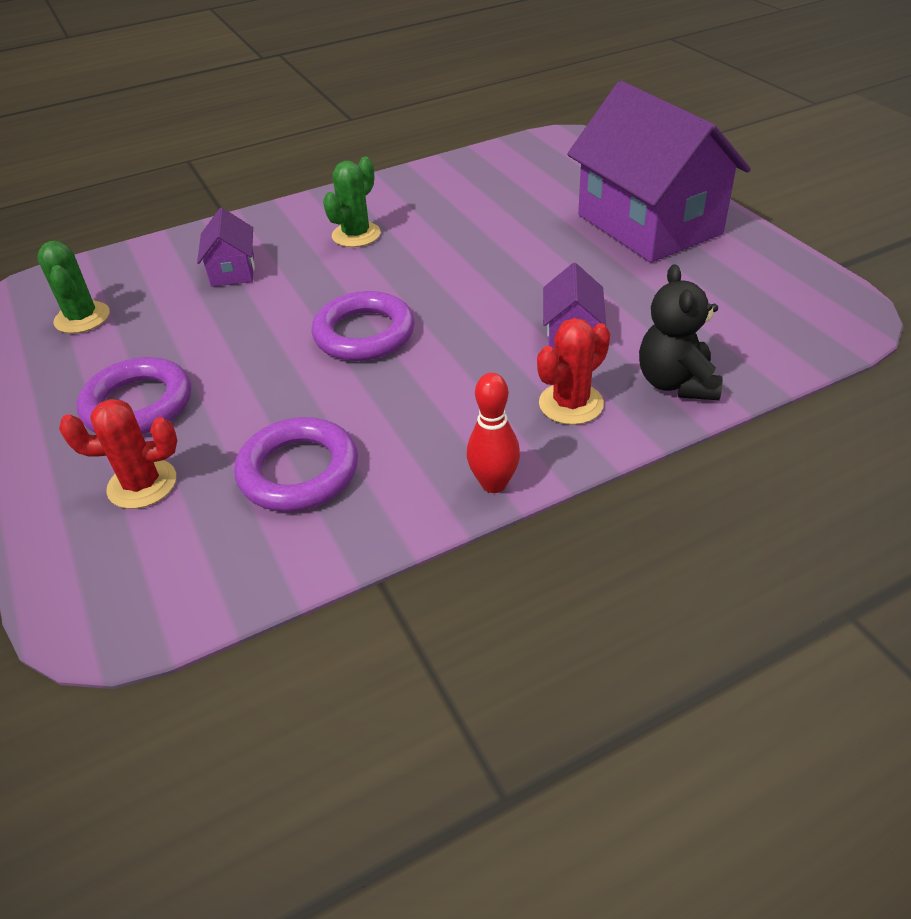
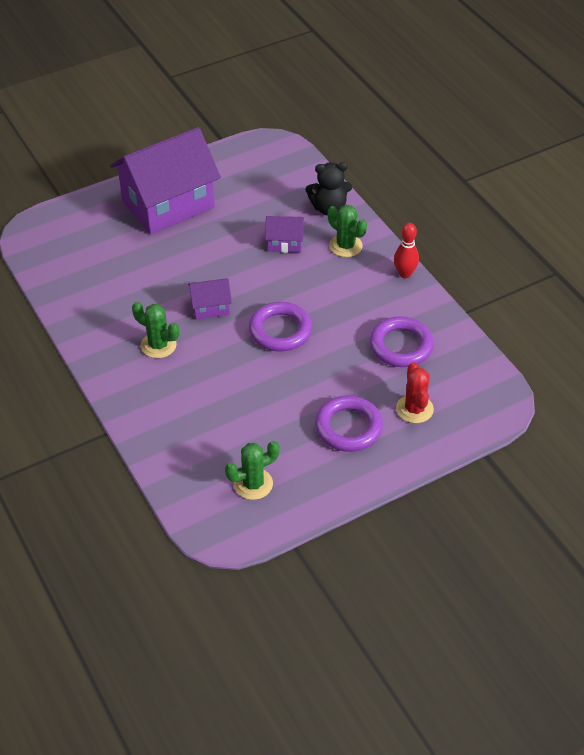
camera: 95 degrees left, 5 degrees up
purple house [197,208,255,287] -> purple house moved to [188,278,232,320]
red cactus [537,318,610,425] -> green cactus [328,205,367,257]

